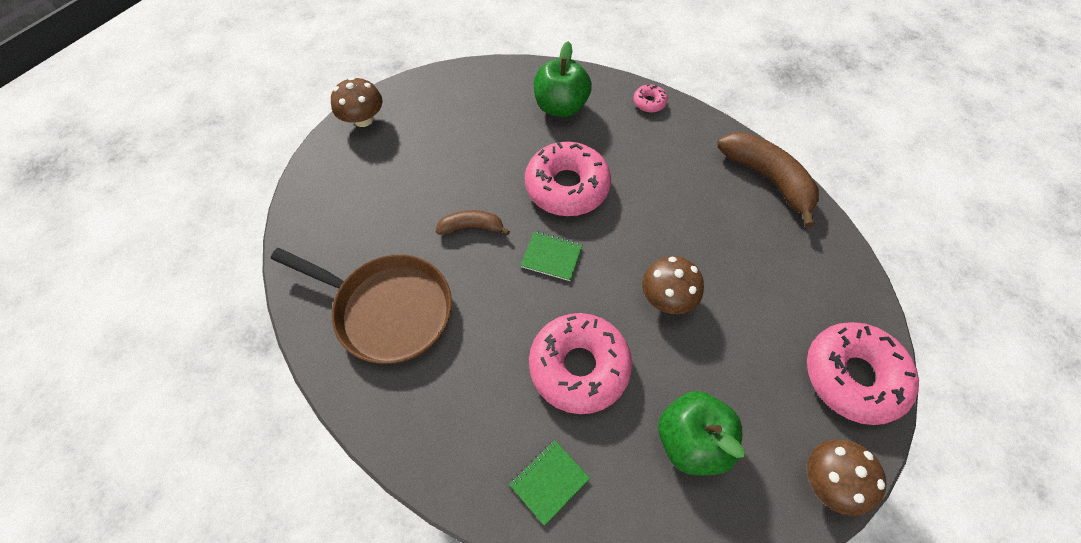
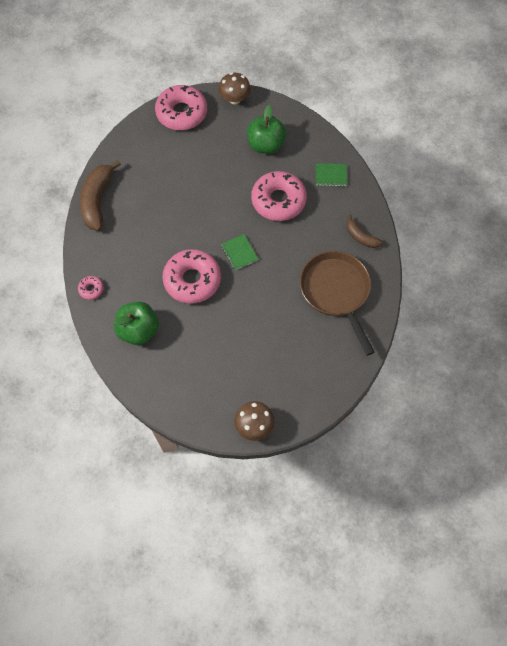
camera: 135 degrees left, 5 degrees up
brown banana [436,210,510,235] -> brown banana moved to [347,214,383,248]
brown mushroom [642,256,704,314] -> none

